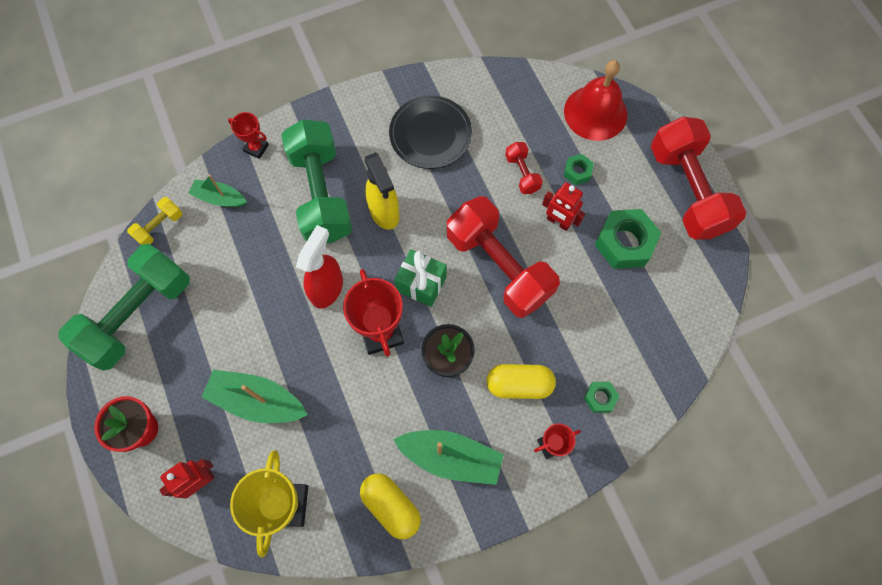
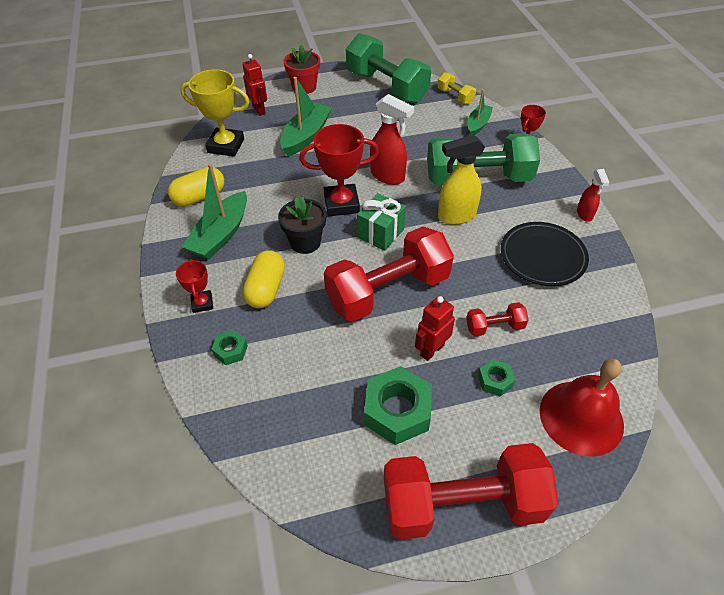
camera: 100 degrees right, 20 degrees down
none -> red spray bottle [577,169,610,222]

